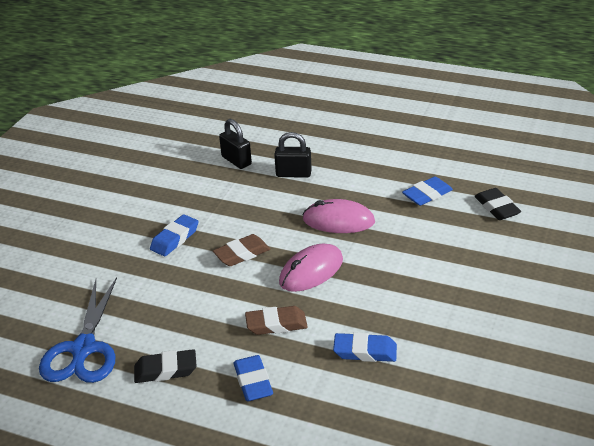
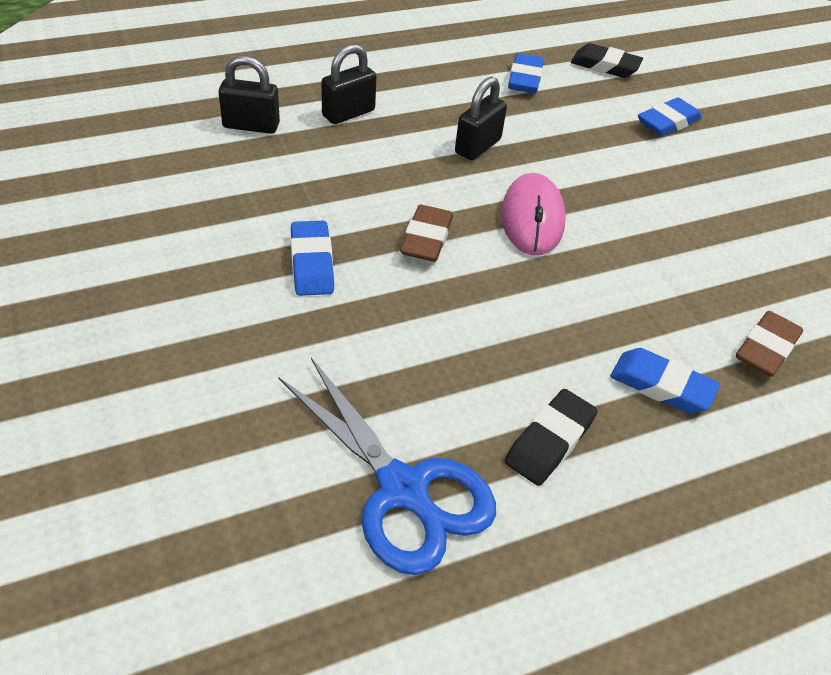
camera: 50 degrees left, 10 degrees up
brown eraser [245,306,308,335] -> brown eraser moved to [736,311,803,377]
pink mouse [302,199,375,233] -> black padlock [455,76,507,160]
blue eraser [333,333,397,362] -> blue eraser moved to [638,98,702,136]

